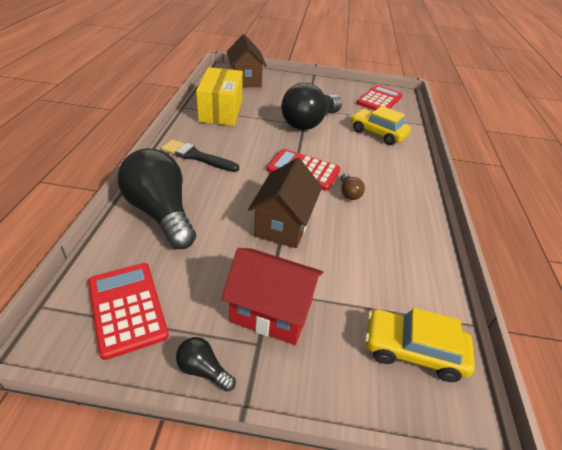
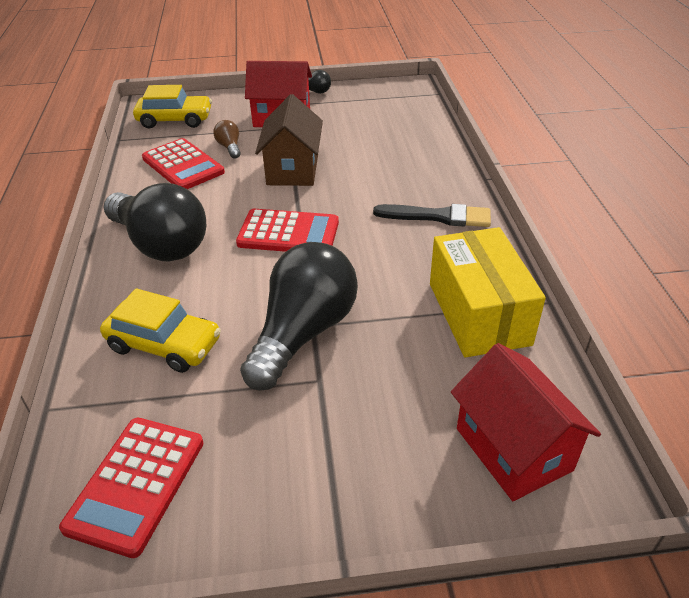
camera: 170 degrees right, 0 degrees up
red calculator [88,263,169,360] -> red calculator moved to [142,138,225,189]
black light bulb [118,148,196,249] -> black light bulb moved to [103,183,206,261]
brown house [227,34,267,87] -> red house [451,343,601,501]
brown light bulb [341,173,365,200] -> brown light bulb moved to [213,120,241,158]

